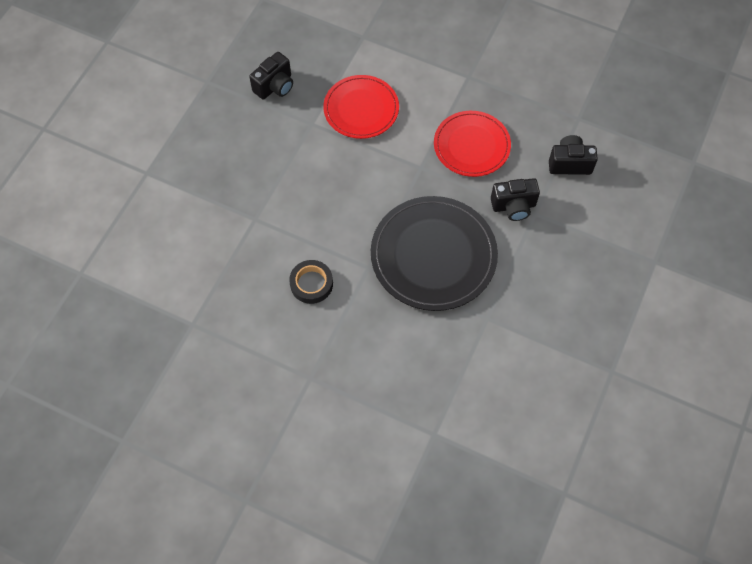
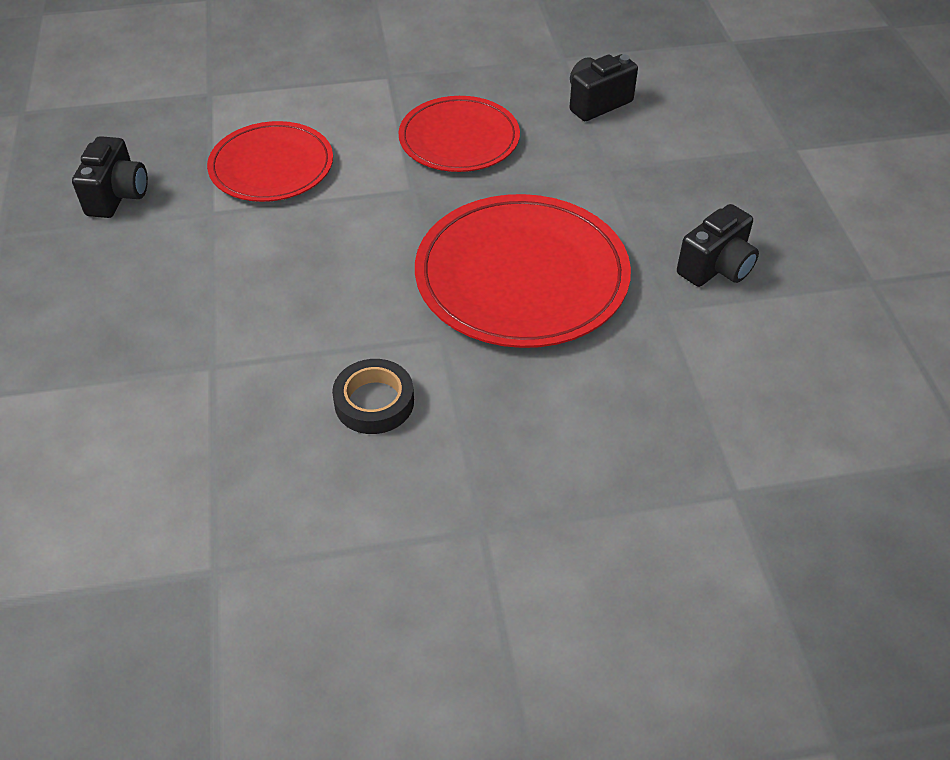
camera: 35 degrees left, 15 degrees down
black plate [371,196,498,311] -> red plate [415,194,631,348]
black camera [491,178,540,221] -> black camera moved to [677,204,759,287]

